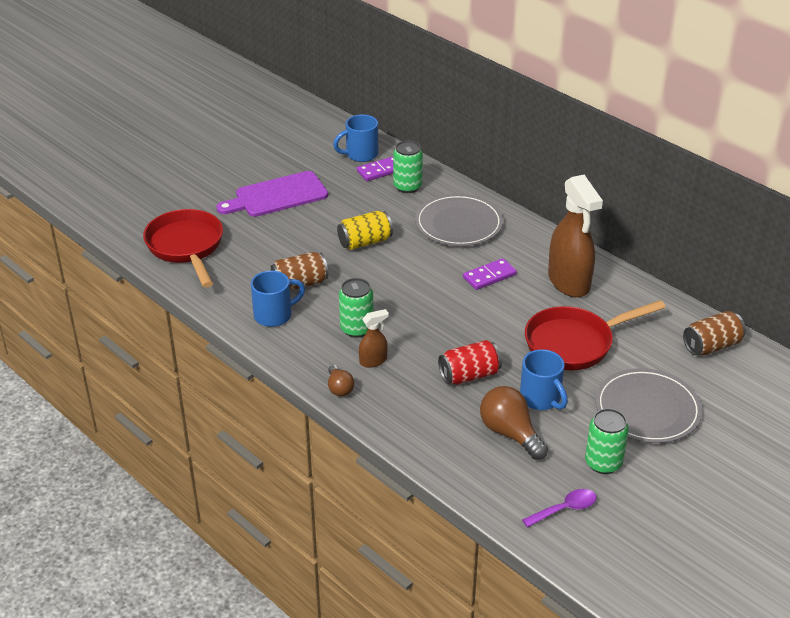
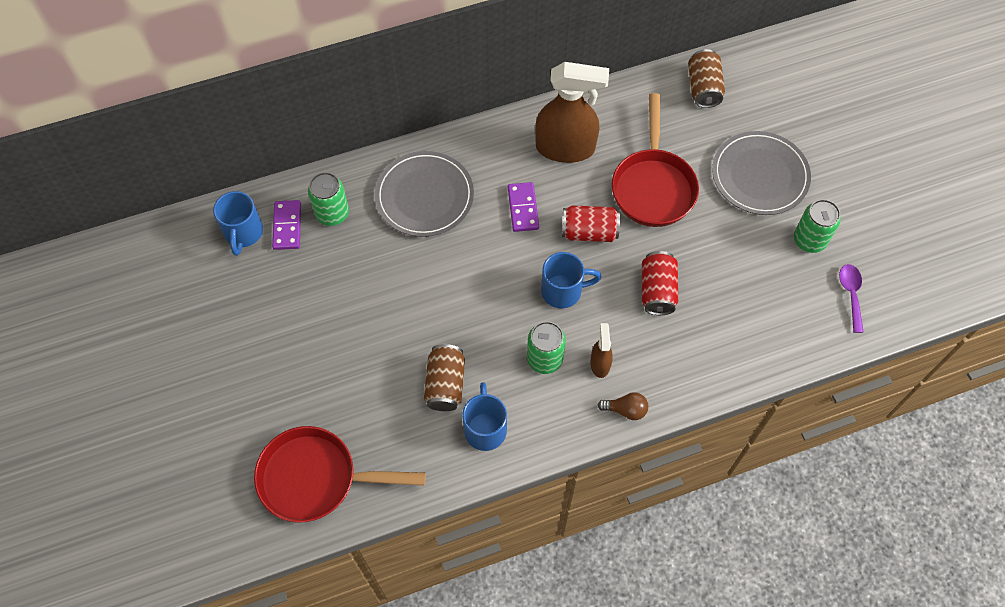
camera: 65 degrees left, 25 degrees up
purple cutting board [216,171,328,217] -> none
yellow can [337,211,393,250] -> none
brown light bulb [480,386,548,460] -> none
blue mug [520,349,568,410] -> blue mug moved to [541,252,602,308]
none -> red can [562,205,620,242]

